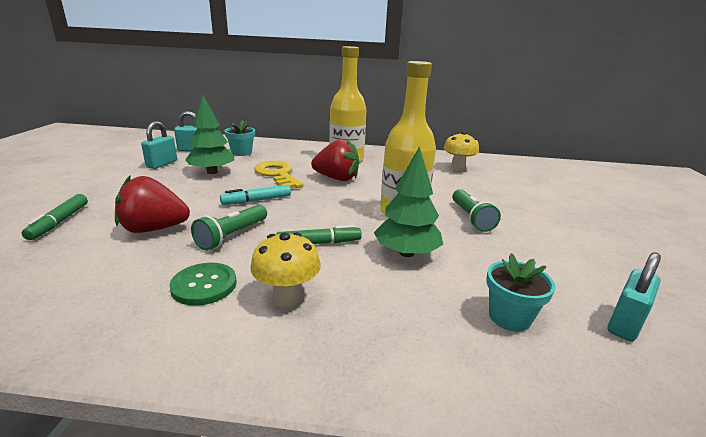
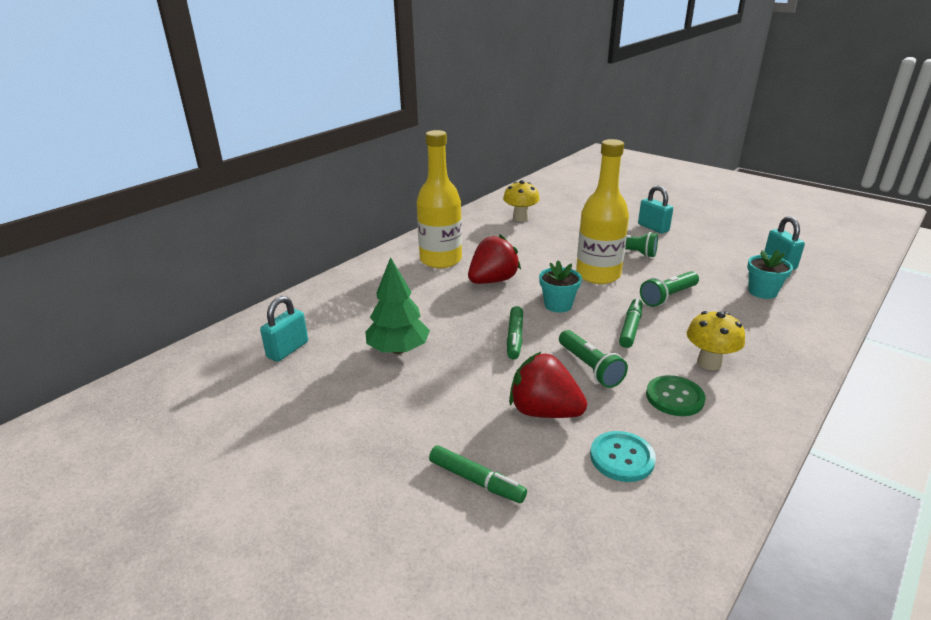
camera: 55 degrees left, 5 degrees up
red strawberry [115,175,190,233] -> red strawberry turned 90 degrees clockwise [509,351,587,418]
turquoise padlock [141,121,177,169] -> turquoise padlock moved to [638,186,673,234]
turquoise marker [220,184,291,205] -> green marker [507,306,523,359]
turquoise flower pot [224,120,255,156] -> turquoise flower pot moved to [539,260,582,313]
yellow key [254,161,303,188] -> none
green tree [374,146,443,257] -> green flashlight [640,271,699,307]
none -> turquoise button [590,431,656,482]

